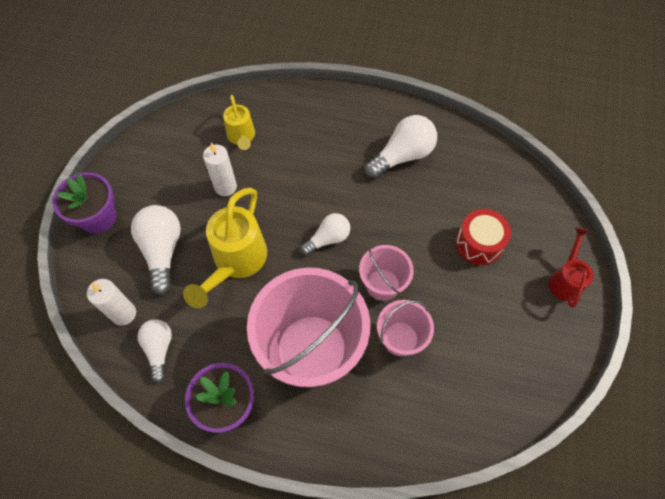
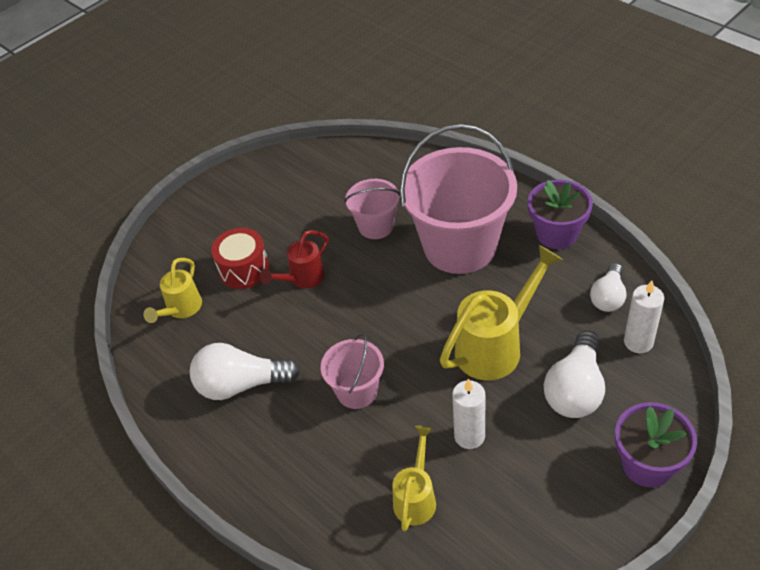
camera: 145 degrees left, 15 degrees down
white light bulb [300,213,350,256] -> none
pink bucket [359,245,414,301] -> pink bucket moved to [321,333,384,409]
red watering can [549,227,593,308] -> red watering can moved to [260,230,329,288]
none -> yellow watering can [144,258,202,323]

